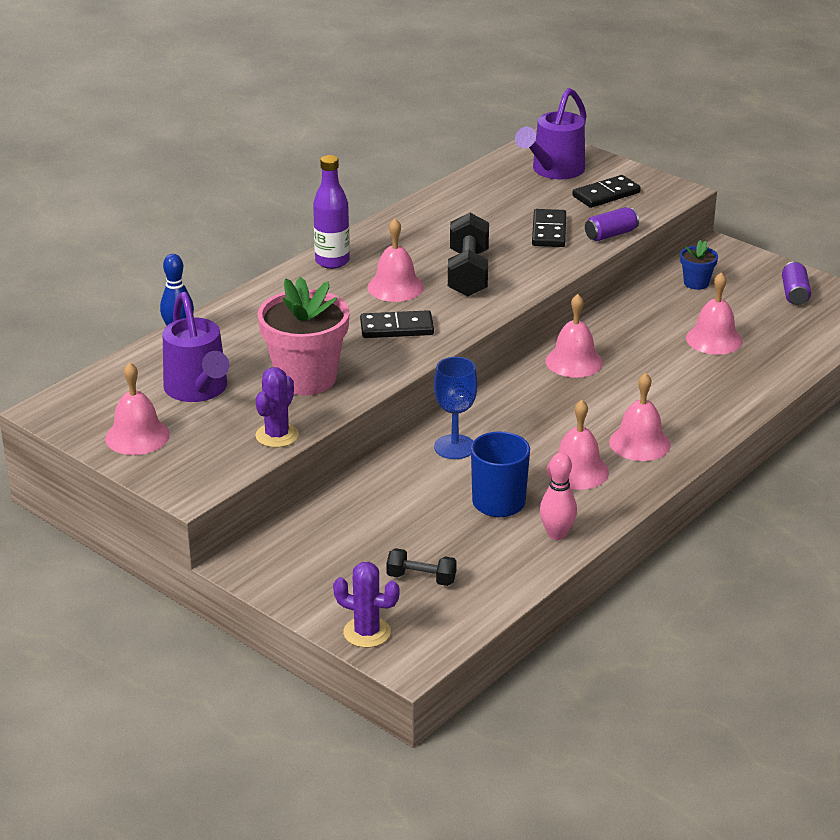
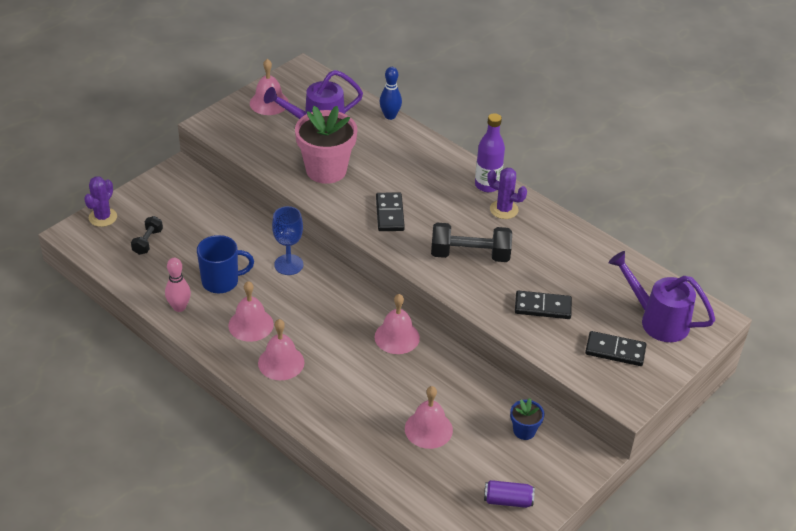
camera: 90 degrees right, 10 degrees up
purple cactus [255,367,299,448] -> purple cactus moved to [487,168,527,219]
pink bell [367,219,424,302] -> none
black domino [572,175,641,208] -> black domino turned 45 degrees counterclockwise [585,331,646,366]
purple can [585,207,639,241] -> none

